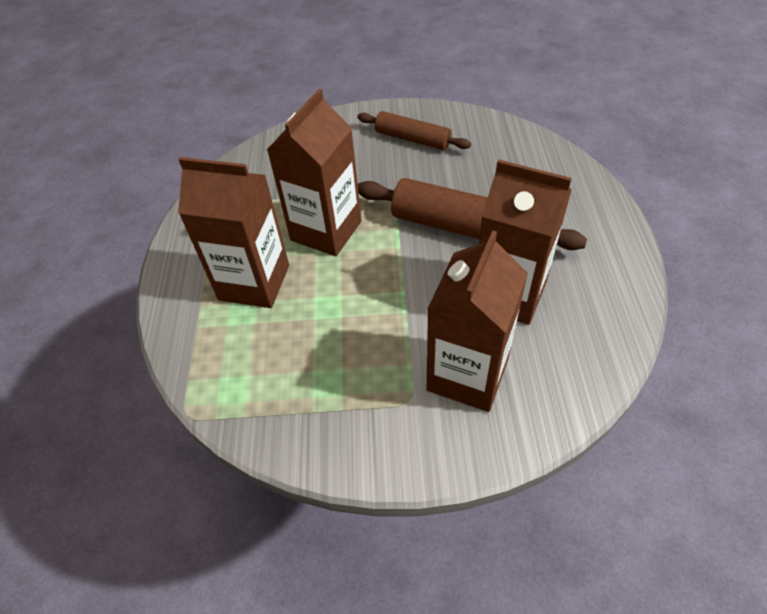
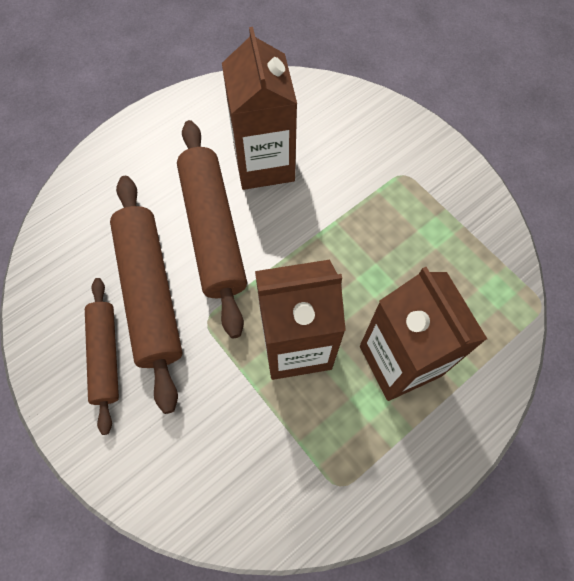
camera: 130 degrees left, 15 degrees up
brown carton [427,231,528,412] -> none
none -> brown rolling pin [110,176,182,414]

